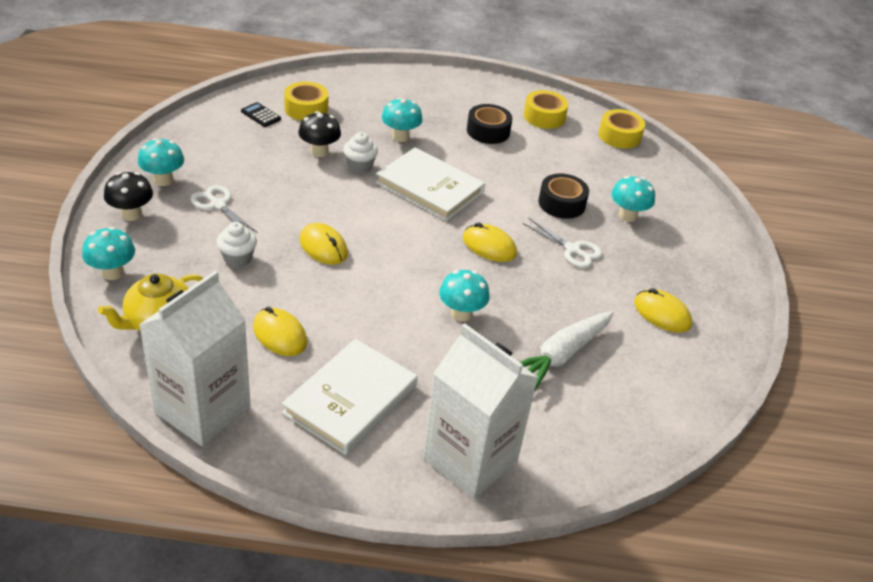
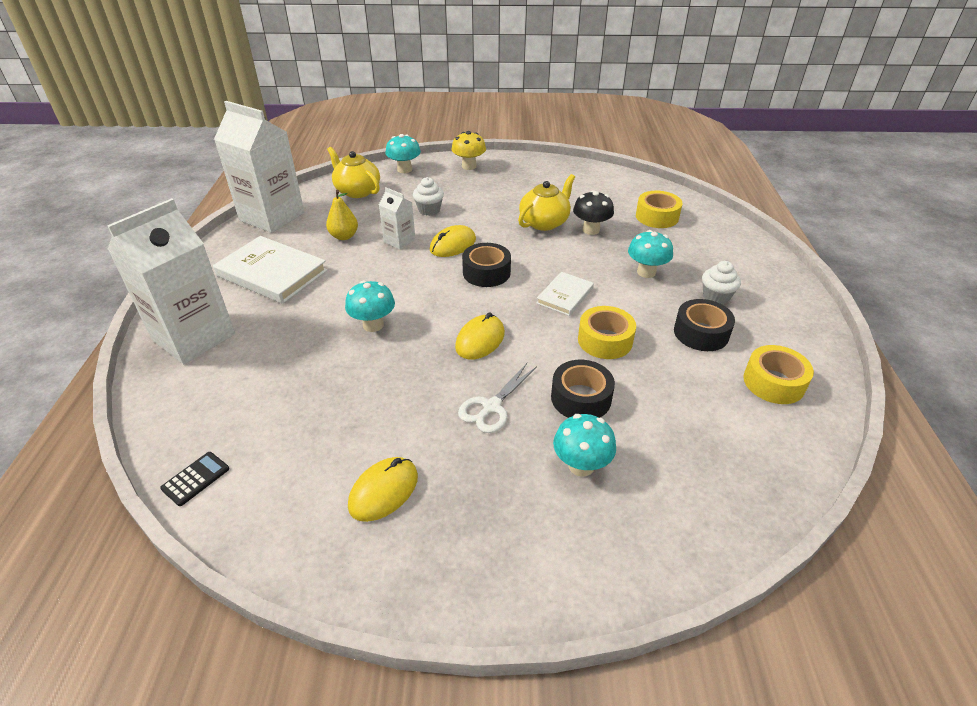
camera: 90 degrees right, 0 degrees up
black mushroom [104,172,153,221] -> yellow mushroom [451,131,486,170]
turquoise mushroom [138,138,184,186] -> none
white scissors [191,185,258,233] -> none
black calculator [241,102,281,127] -> black calculator moved to [160,452,229,506]
yellow mouse [253,307,307,356] -> yellow pear [326,190,358,240]
white cupcake [343,132,378,173] -> white cupcake moved to [702,261,741,305]
white book [376,147,485,221] -> white book [536,272,594,316], size x0.56
white carrot [520,311,614,392] -> none
yellow tape [599,109,645,149] -> yellow tape moved to [578,306,636,359]
none -> white carton [379,187,415,249]
none -> black tape [462,243,511,287]
none -> yellow teapot [518,174,575,231]

